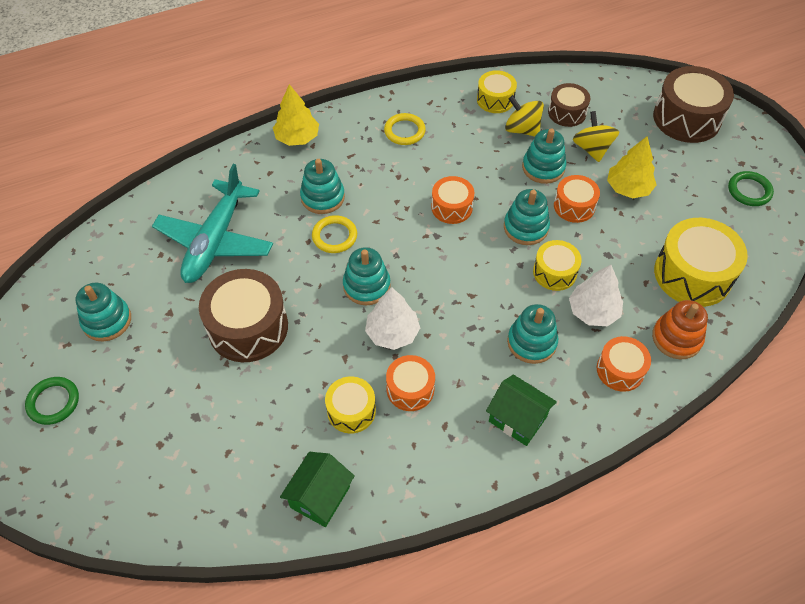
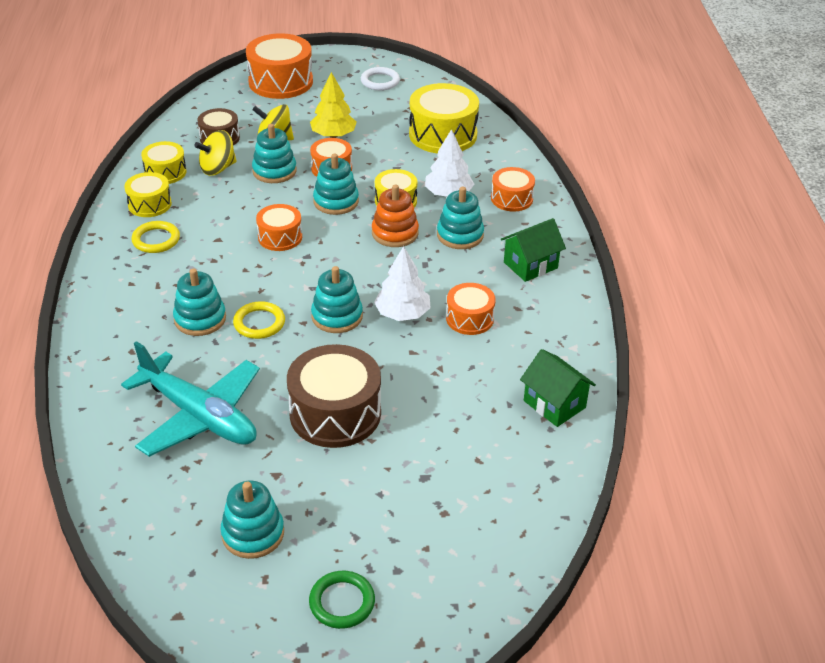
camera: 70 degrees left, 15 degrees down
yellow tree [273,84,319,146] -> none
yellow drum [325,376,376,434] -> yellow drum moved to [124,172,172,217]
orange stacking toy [652,300,708,360] -> orange stacking toy moved to [372,185,419,247]
brown drum [653,66,734,143] -> orange drum [246,33,313,99]
green ring [728,171,774,206] -> white ring [361,67,400,90]

